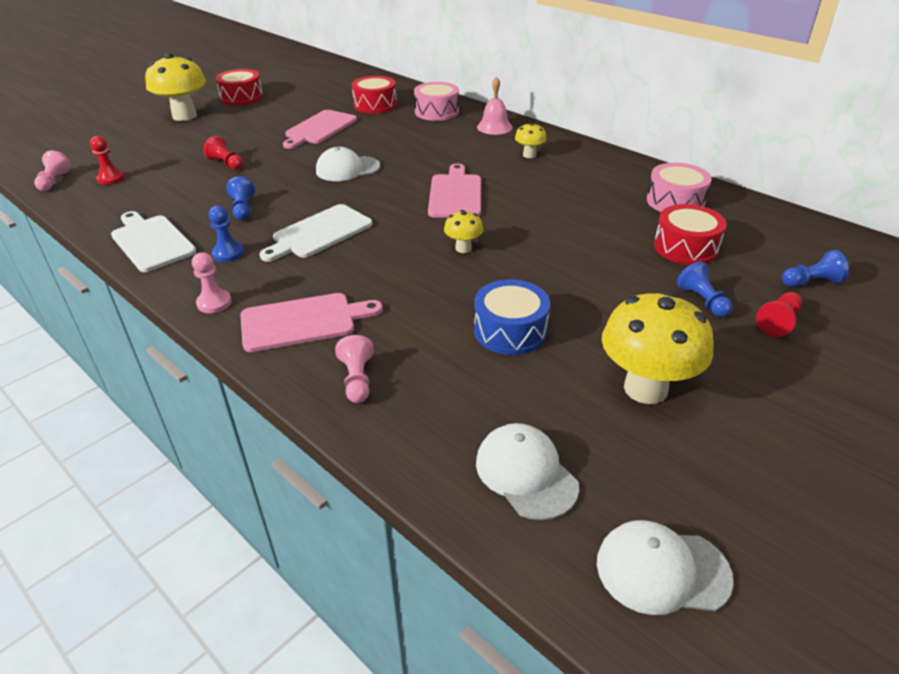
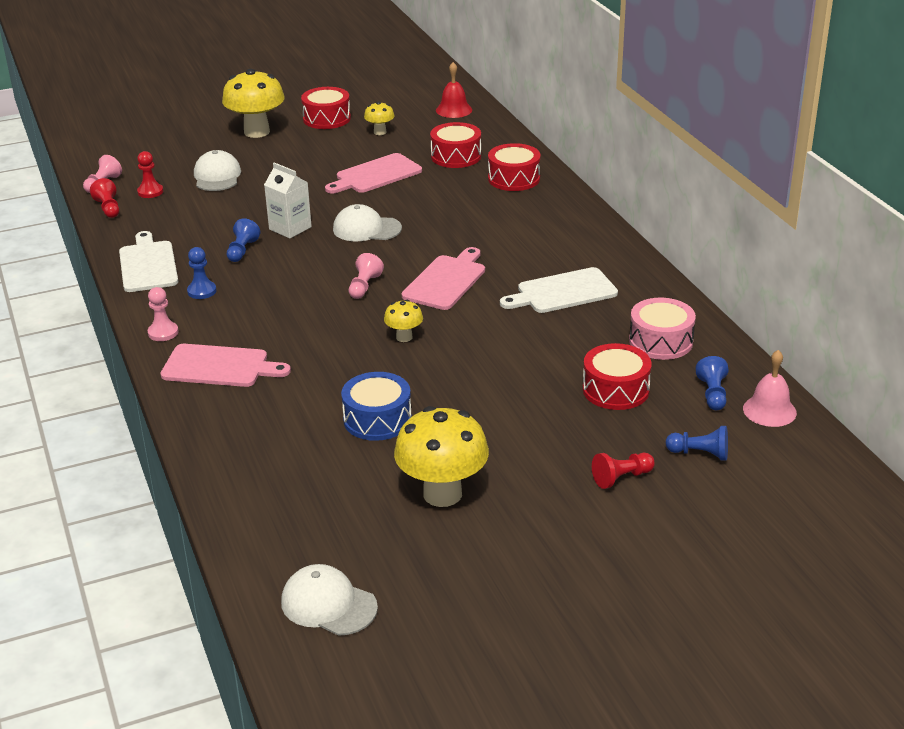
camera: 25 degrees right, 5 degrees down
red pawn [203,136,243,170] -> red pawn moved to [90,178,119,218]
white cutting board [260,204,373,262] -> white cutting board moved to [500,267,618,313]
pink pawn [335,335,374,403] -> pink pawn moved to [349,253,384,299]
pink drum [414,82,459,121] -> red drum [488,143,541,191]
white cap [476,423,579,520] -> white cap moved to [194,150,241,191]
pink bell [477,77,513,135] -> pink bell moved to [743,350,797,427]
yellow mushroom [515,122,547,158] -> yellow mushroom moved to [364,101,395,135]
blue pawn [677,261,733,317] -> blue pawn moved to [695,356,729,410]
none -> white carton [264,163,312,238]
none -> red bell [436,62,472,118]

